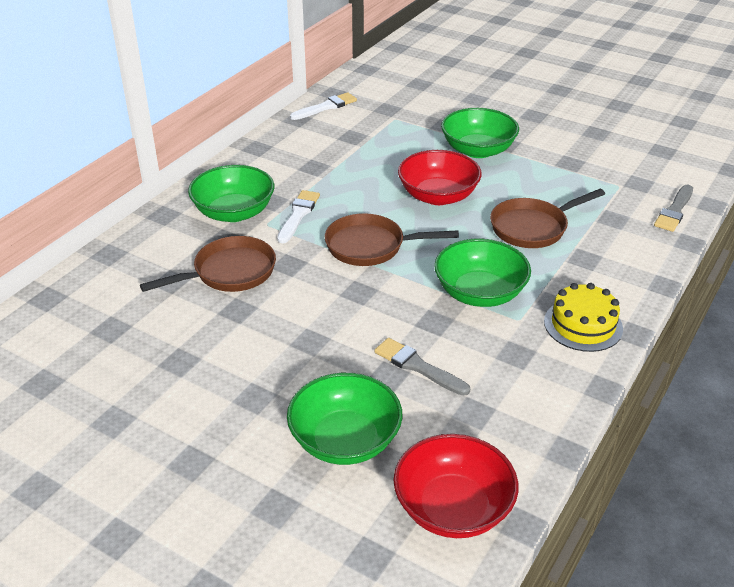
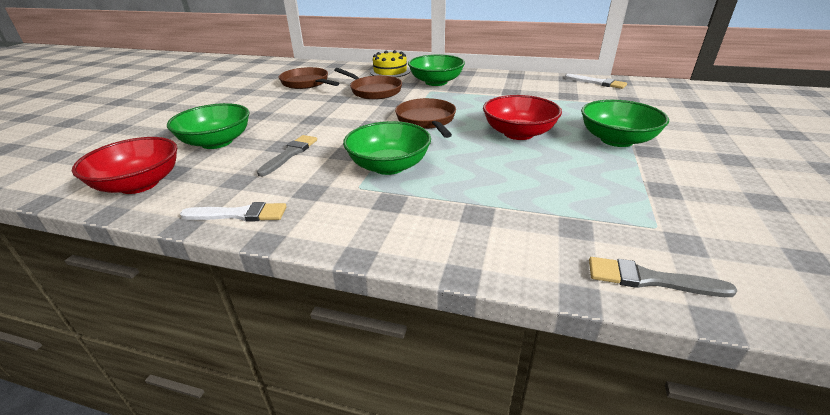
camera: 75 degrees right, 5 degrees down
white brush [277,190,320,243] -> white brush moved to [180,202,287,222]
brown pan [490,189,605,248] -> brown pan moved to [279,67,339,89]
yellow cake [544,283,623,352] -> yellow cake moved to [370,50,411,77]

